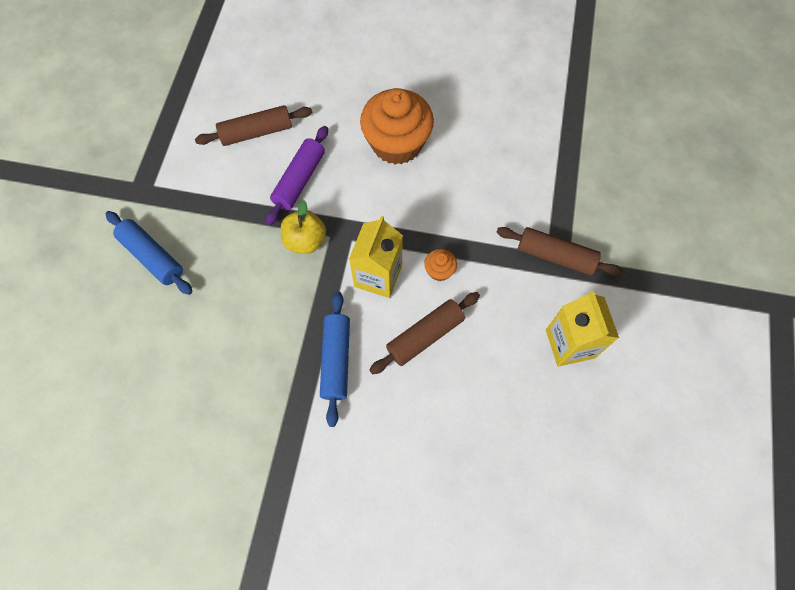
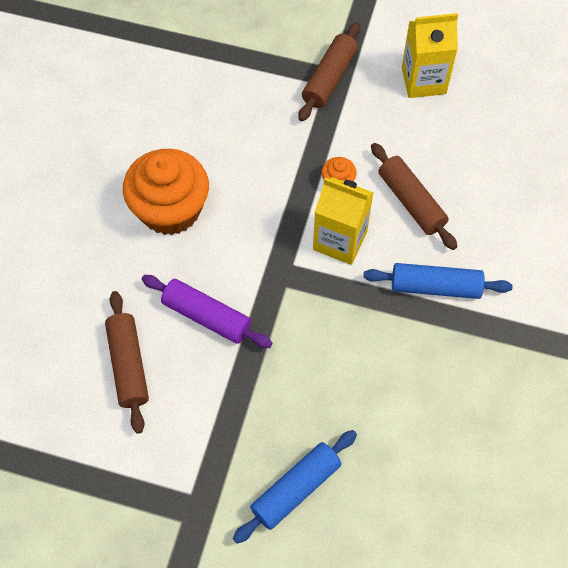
camera: 85 degrees left, 5 degrees down
yellow apple [281,200,326,254] -> none

